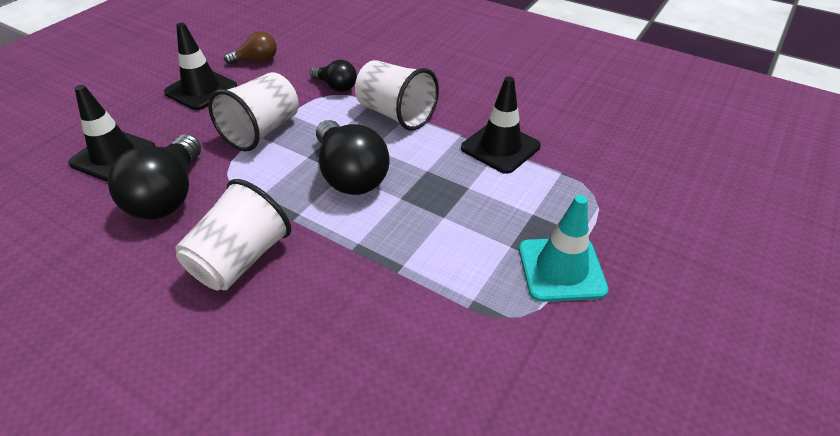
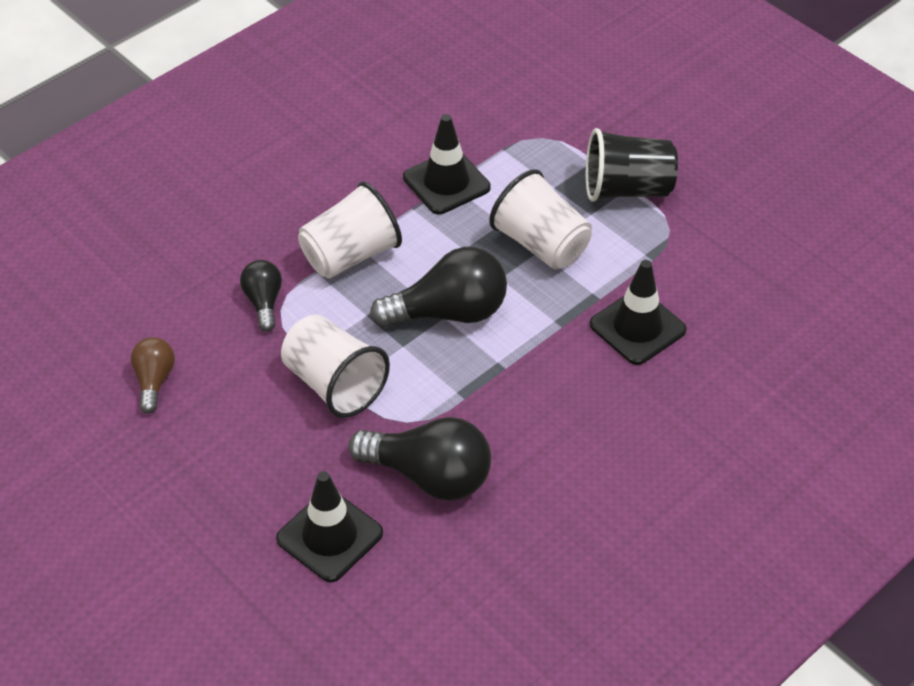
camera: 75 degrees left, 5 degrees up
black traffic cone [164,23,237,110] -> black traffic cone moved to [590,260,687,365]
white cup [175,179,291,290] -> white cup moved to [489,169,592,270]
black light bulb [310,60,357,92] -> black light bulb turned 60 degrees counterclockwise [240,260,282,332]
turquoise traffic cone [519,195,608,302] -> black cup [586,128,678,202]

